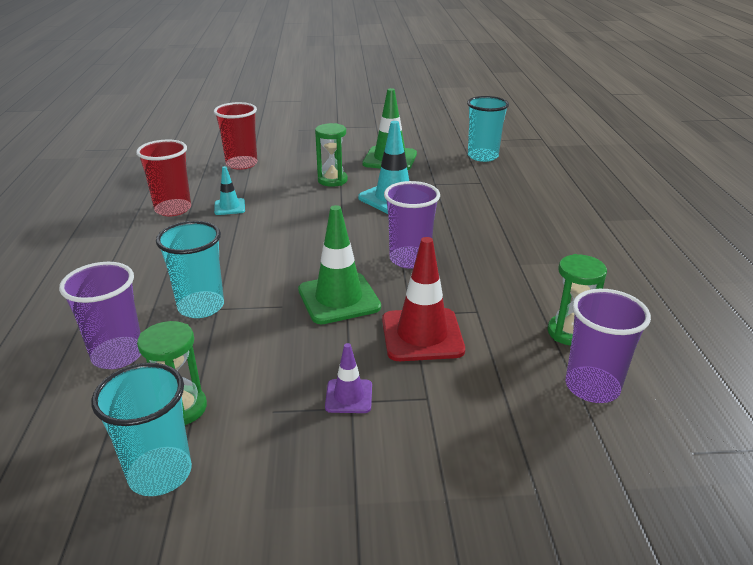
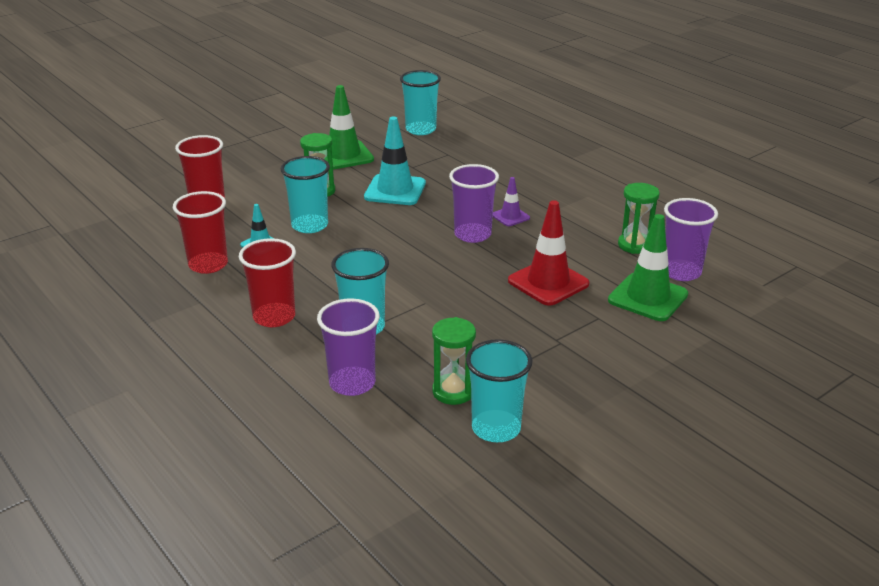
camera: 35 degrees left, 0 degrees up
green traffic cone [298,205,381,324] -> green traffic cone moved to [608,214,688,321]
purple traffic cone [325,343,372,413] -> purple traffic cone moved to [493,177,530,226]
none -> red cup [239,238,296,327]
none -> turquoise cup [281,156,330,233]

